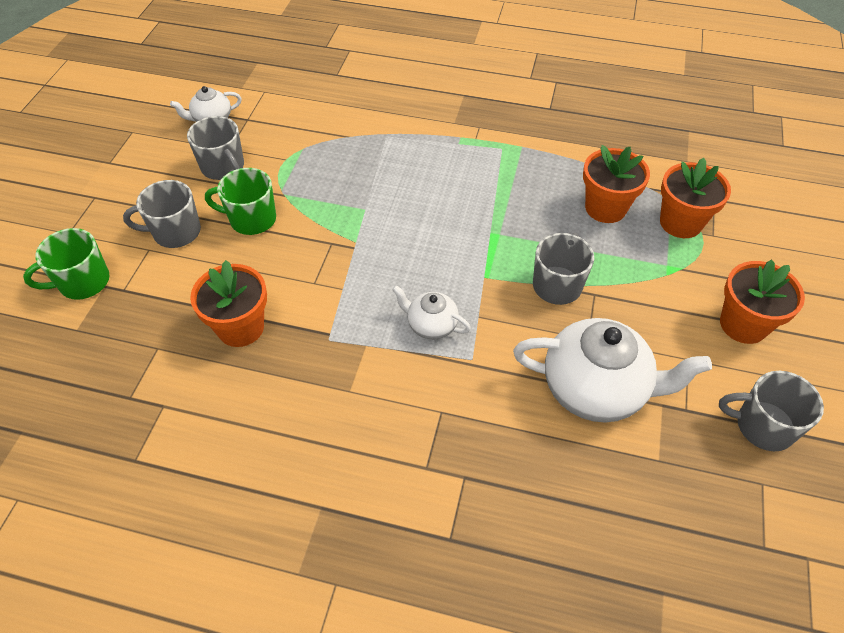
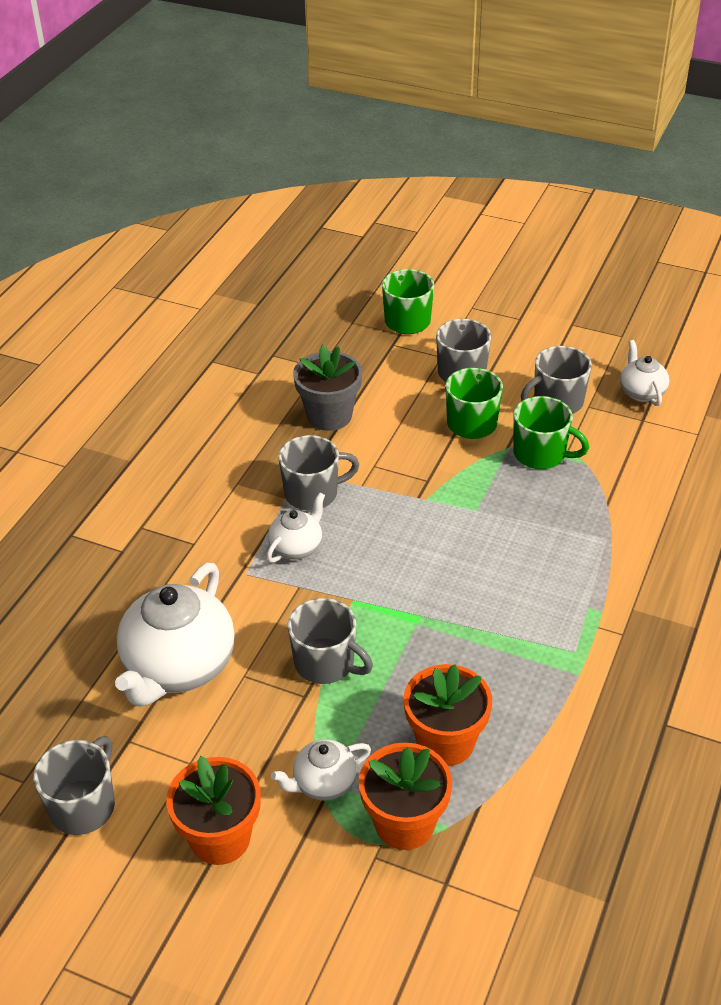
camera: 100 degrees right, 10 degrees down
orange flower pot [190,260,267,347] -> grey flower pot [293,345,362,431]
none -> white teapot [271,739,371,801]
none -> grey mug [278,435,359,510]
none -> green mug [514,396,589,469]

